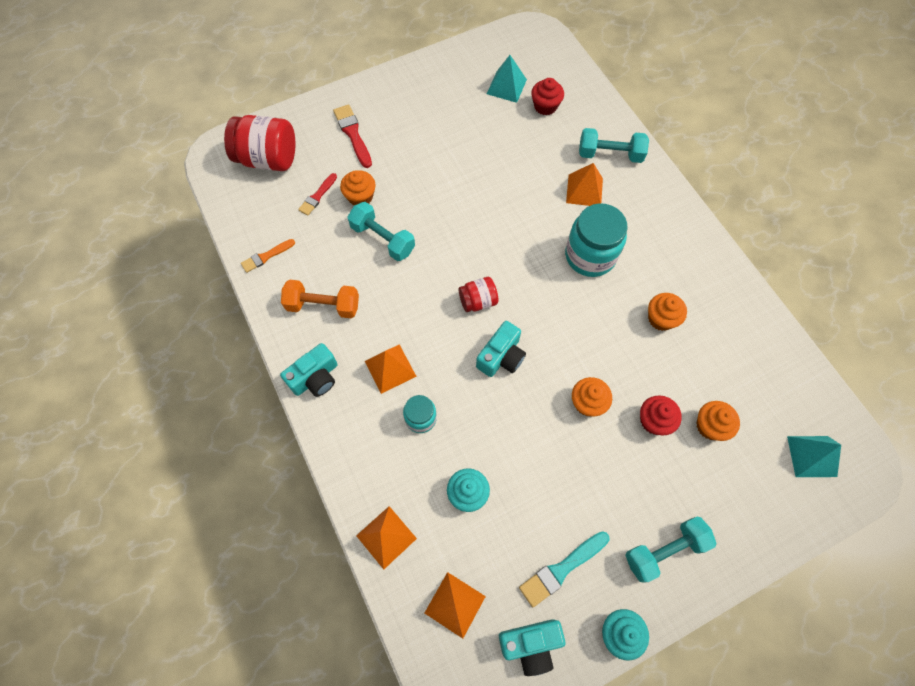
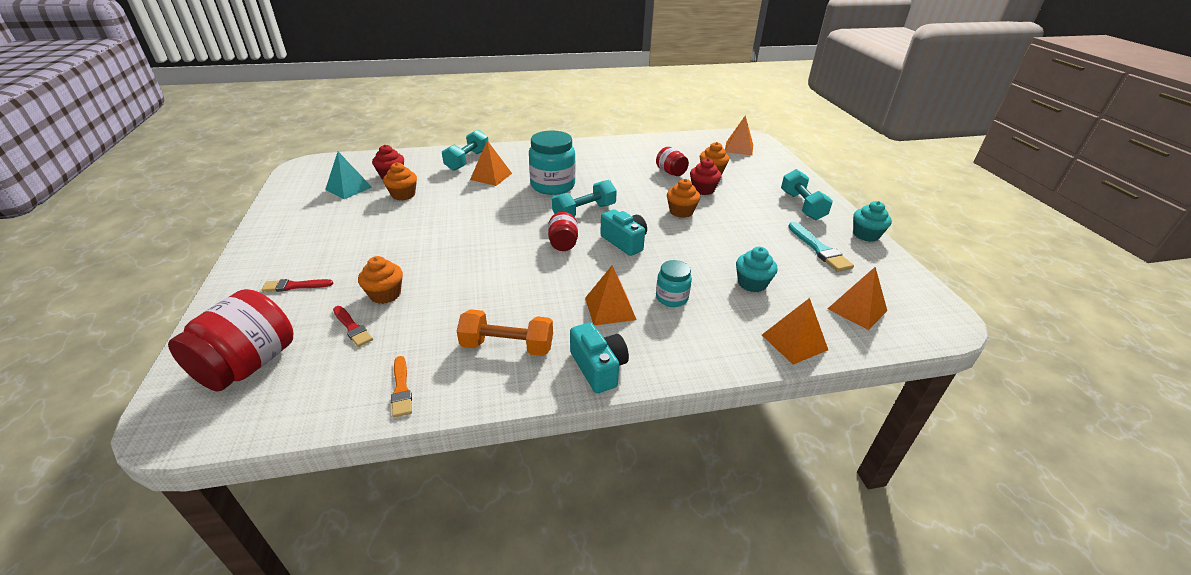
camera: 75 degrees left, 30 degrees down
orange dumbbell [281,280,359,318] -> orange dumbbell turned 75 degrees clockwise [457,309,553,356]
red brush [333,104,372,168] -> red brush [261,279,333,292], size x0.66
turquoise dumbbell [347,202,415,261] -> turquoise dumbbell moved to [552,180,617,217]
turquoise camera [499,619,565,676] -> none
orange cupcake [648,293,687,331] -> orange cupcake moved to [383,162,417,200]
turquoise pyramid [787,436,841,477] -> orange pyramid [725,115,753,156]
none -> red jar [656,147,689,176]

